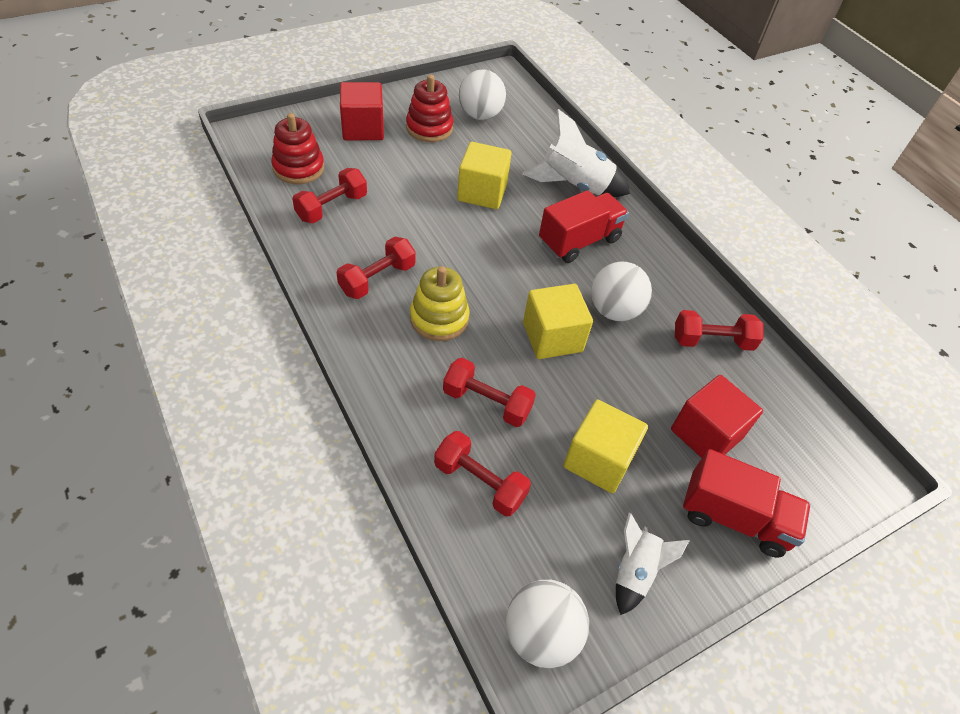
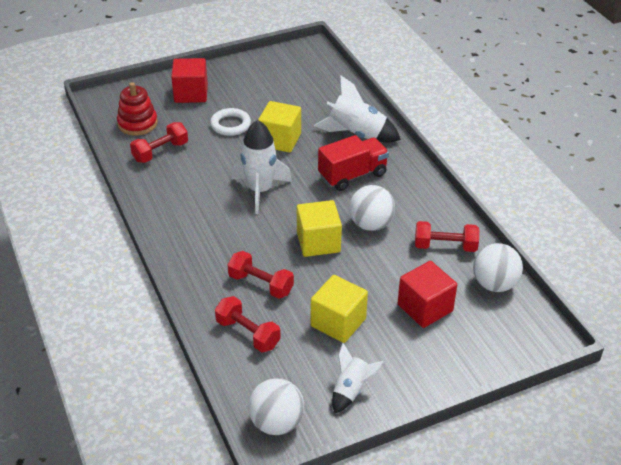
camera: 10 degrees right, 10 degrees down
red dumbbell [336,237,416,299] -> none
red stacking toy [406,75,453,142] -> none
yellow stacking toy [410,266,470,341] -> none
white ball [459,70,506,120] -> white ball moved to [473,243,523,292]
red truck [683,449,811,557] -> none
none -> white ring [210,108,251,136]
none -> white rocket [232,120,292,214]

